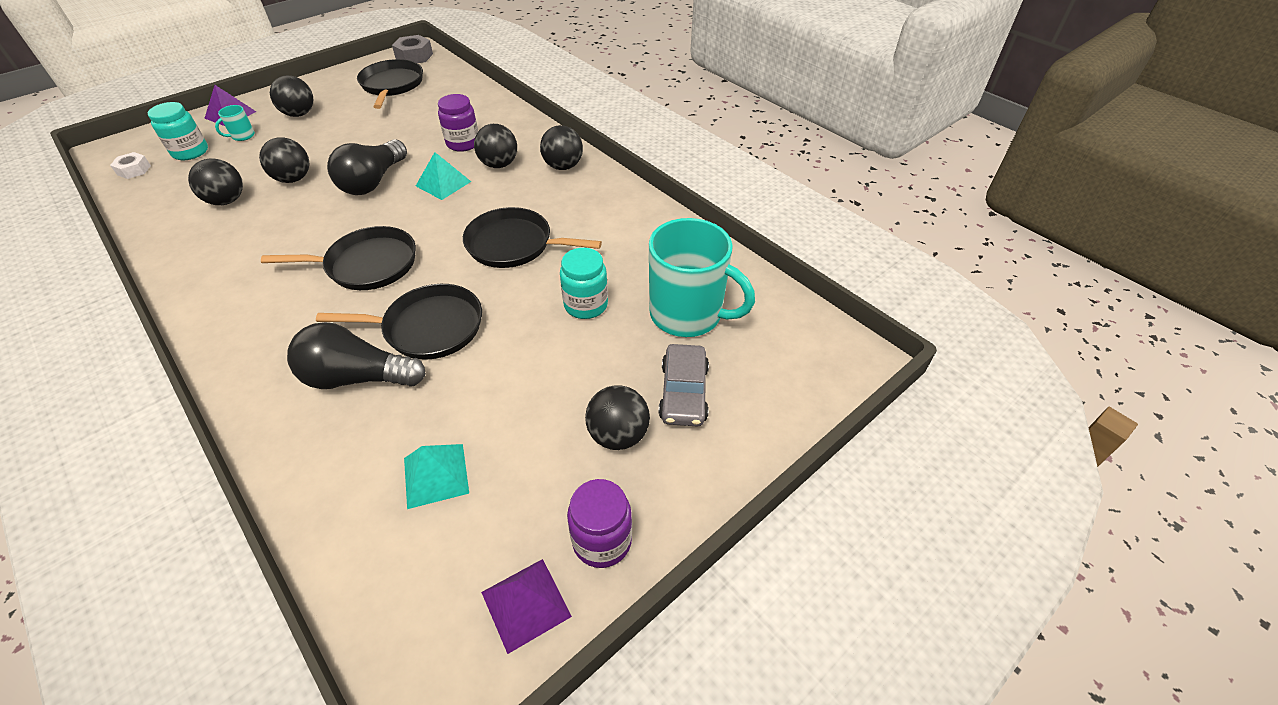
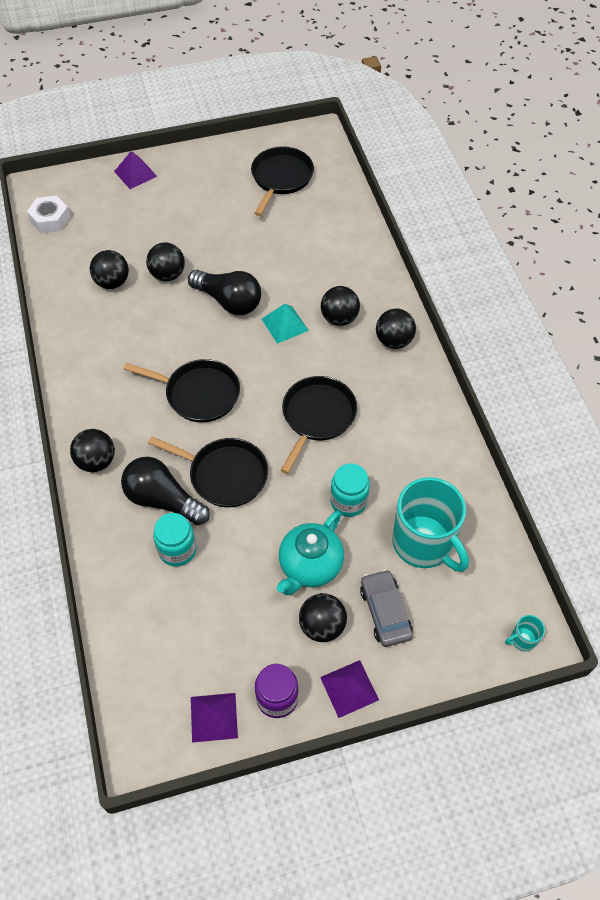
camera: 25 degrees right, 10 degrees up
white nut [110,152,151,179] -> white nut [27,195,71,234], size x1.53
turquoise jar [148,102,208,160] -> turquoise jar moved to [153,513,196,567]
turquoise mug [215,105,255,141] -> turquoise mug moved to [505,615,545,651]
black ball [270,75,313,117] -> black ball moved to [70,429,115,472]
black light bulb [327,140,407,195] -> black light bulb turned 105 degrees counterclockwise [188,270,261,315]
grey nut [392,35,433,63] -> none
turquoise pyramid [404,444,469,509] -> none
purple jar [438,94,478,152] -> none
black pan [463,207,602,268] -> black pan turned 75 degrees clockwise [281,376,357,474]
grey car [658,344,709,427] -> grey car turned 135 degrees clockwise [360,569,413,647]
none -> turquoise teapot [277,511,344,595]
none -> purple pyramid [320,660,379,718]

